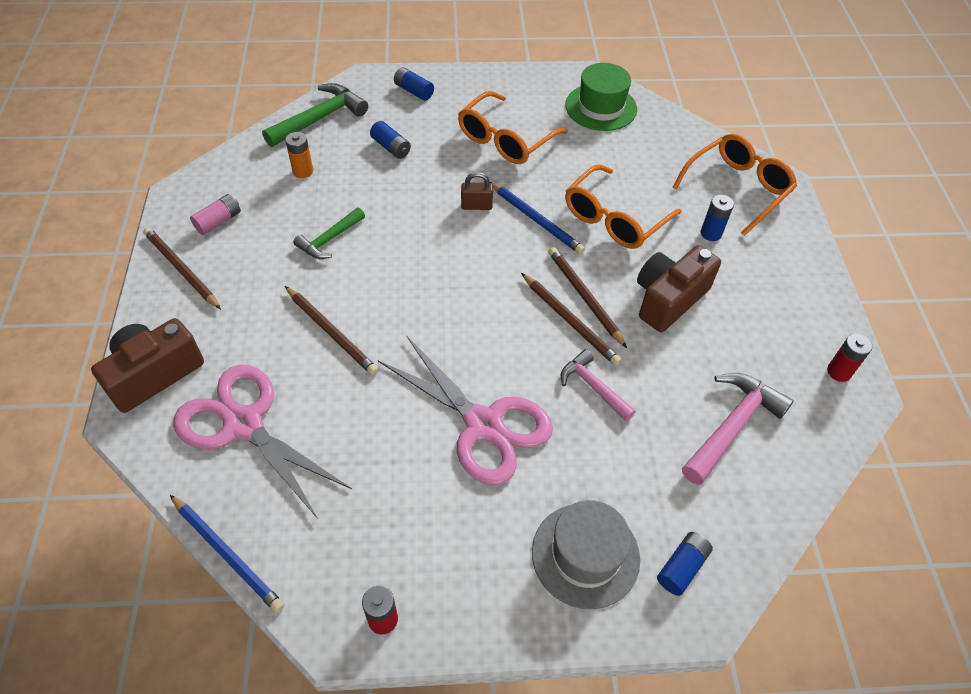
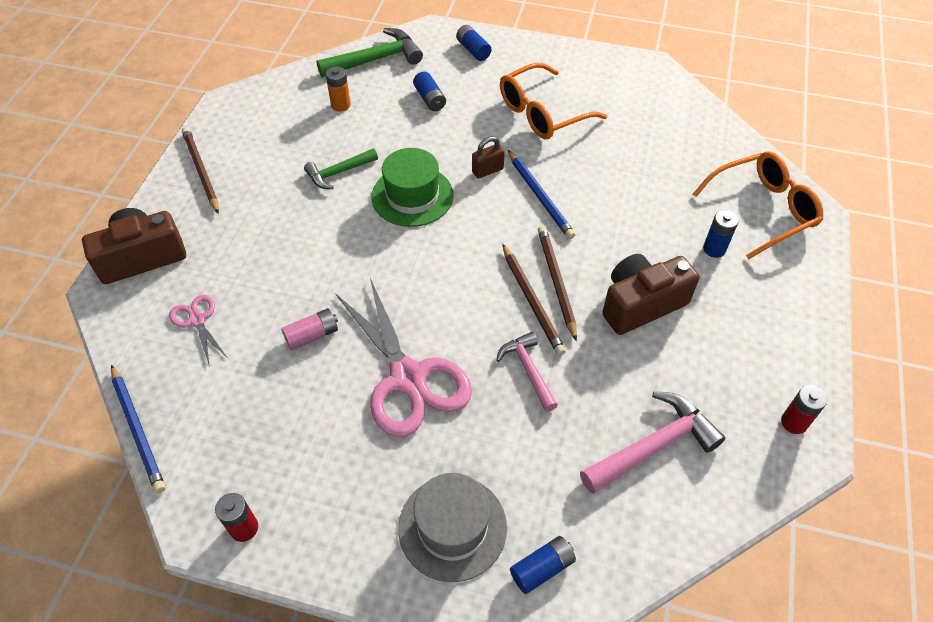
camera: 20 degrees right, 0 degrees up
pink scissors [173,365,352,519] -> pink scissors [169,295,227,364], size x0.47
pink battery [190,194,241,235] -> pink battery moved to [281,308,338,350]
brown pencil [285,286,378,375] -> none
brown padlock [461,172,493,210] -> brown padlock turned 45 degrees counterclockwise [472,136,505,178]
green hat [565,63,637,131] -> green hat moved to [371,148,454,227]
orange glasses [565,165,682,249] -> none

